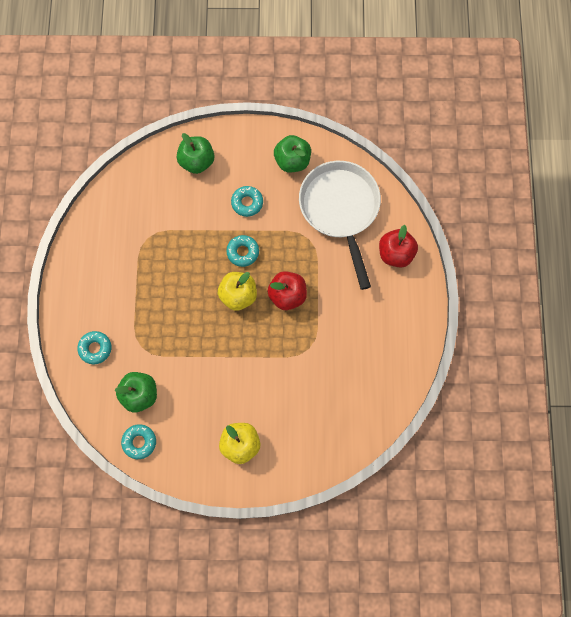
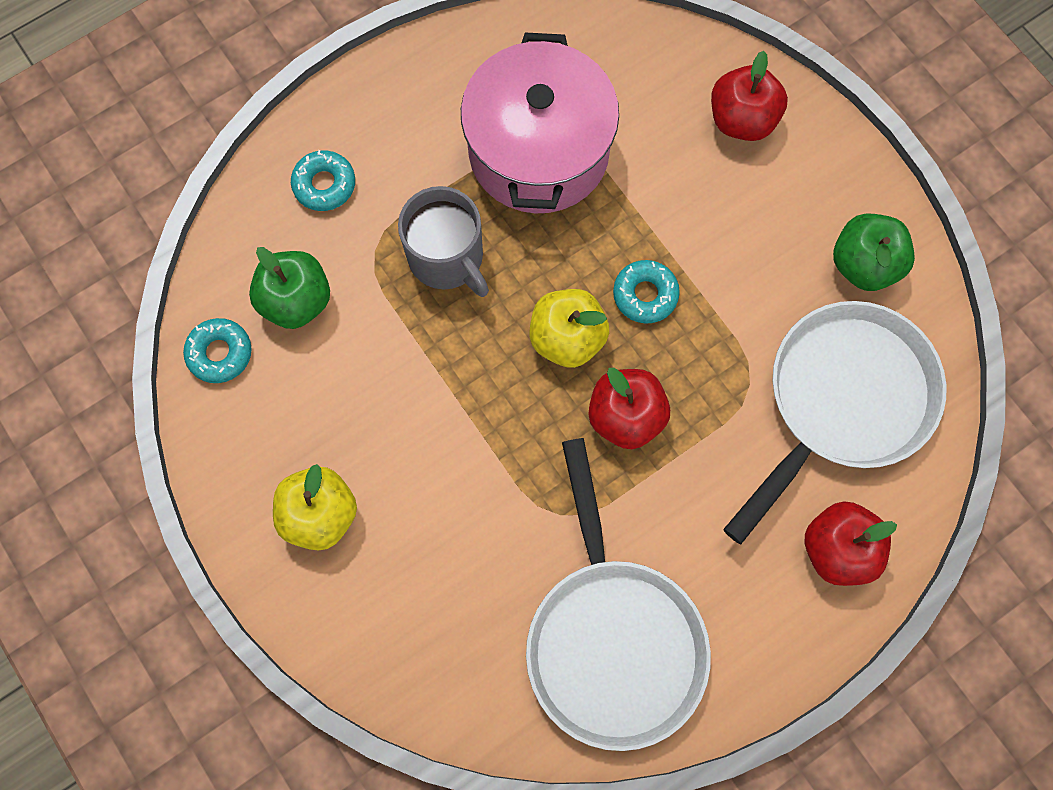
camera: 55 degrees right, 0 degrees up
green apple [177,133,214,174] -> red apple [711,51,788,141]
turquoise donut [231,186,263,217] -> none
none -> grey mug [398,186,489,297]
none -> pink pot [461,32,619,213]
none -> white pan [526,438,711,751]

